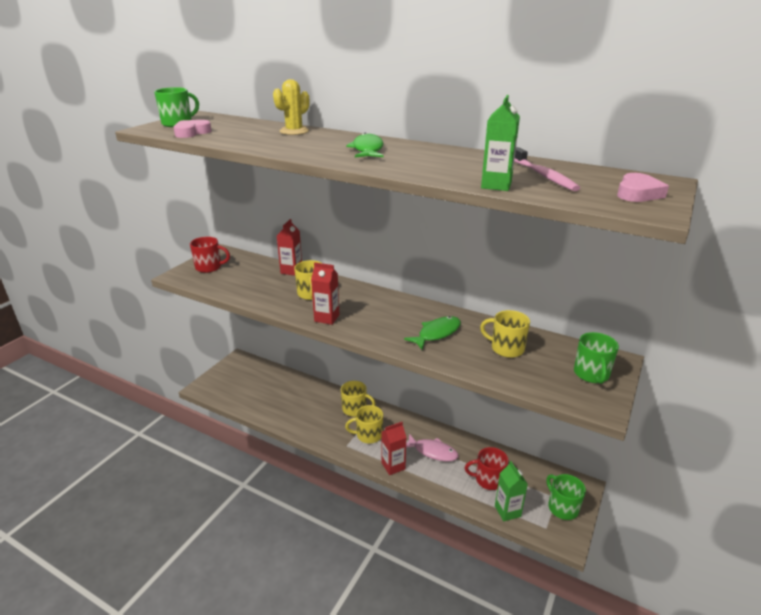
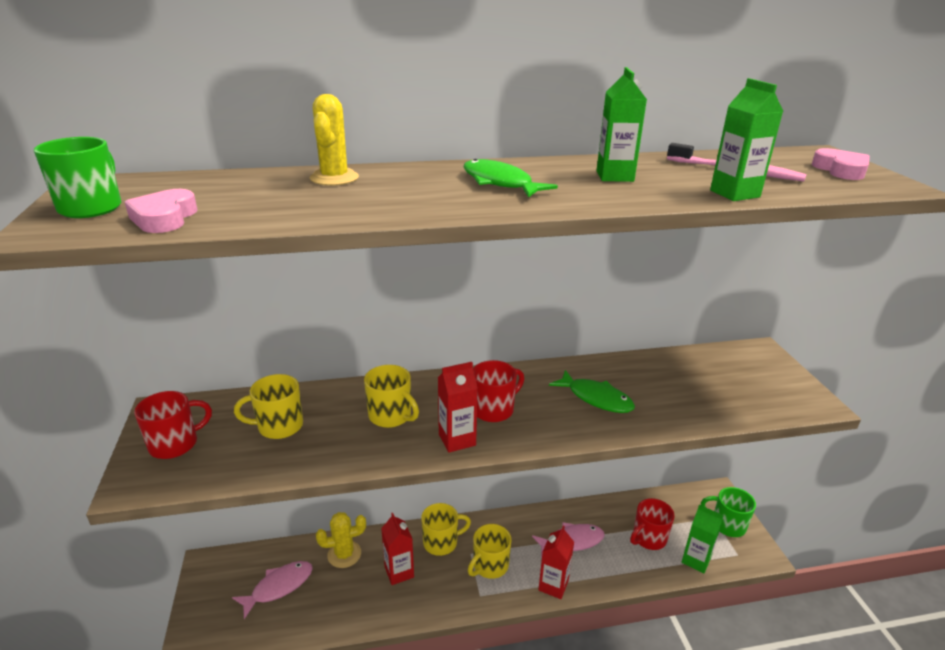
camera: 40 degrees left, 0 degrees up
red carton [277,219,302,276] -> red carton moved to [381,513,414,585]
green fish [404,316,461,350] -> green fish turned 120 degrees clockwise [549,370,635,413]
yellow mug [480,310,530,358] -> yellow mug moved to [234,374,303,439]
green mug [574,332,619,384] -> none
none -> pink fish [232,561,313,619]
none -> yellow cactus [316,512,366,568]
none -> red mug [473,360,524,422]
none -> green carton [596,67,647,182]

